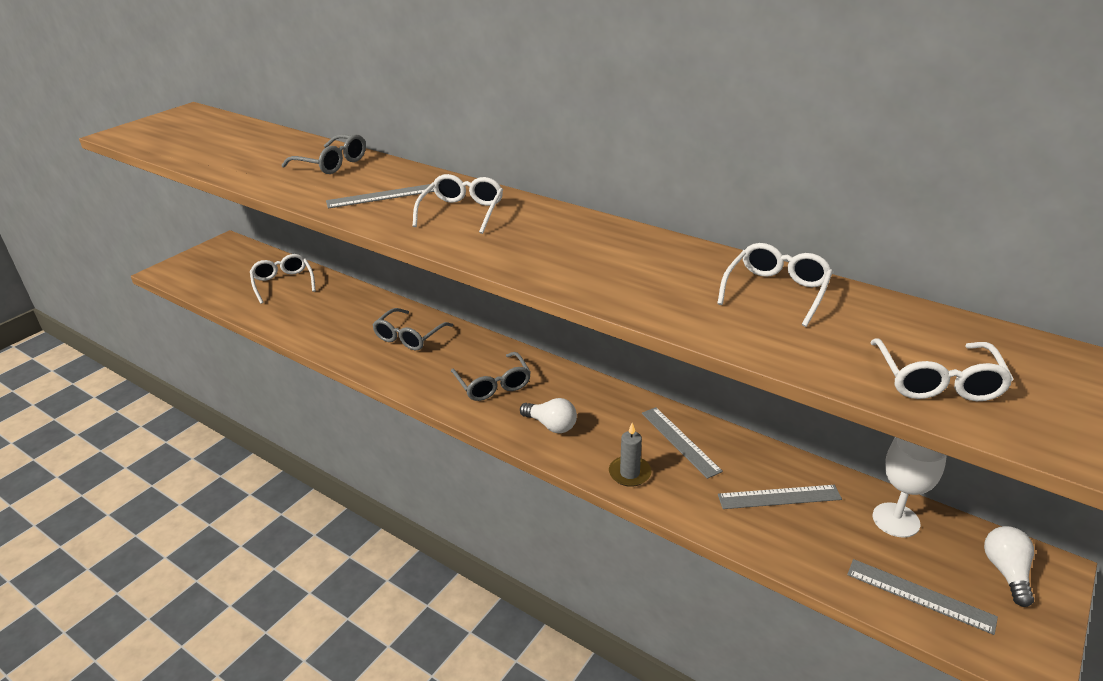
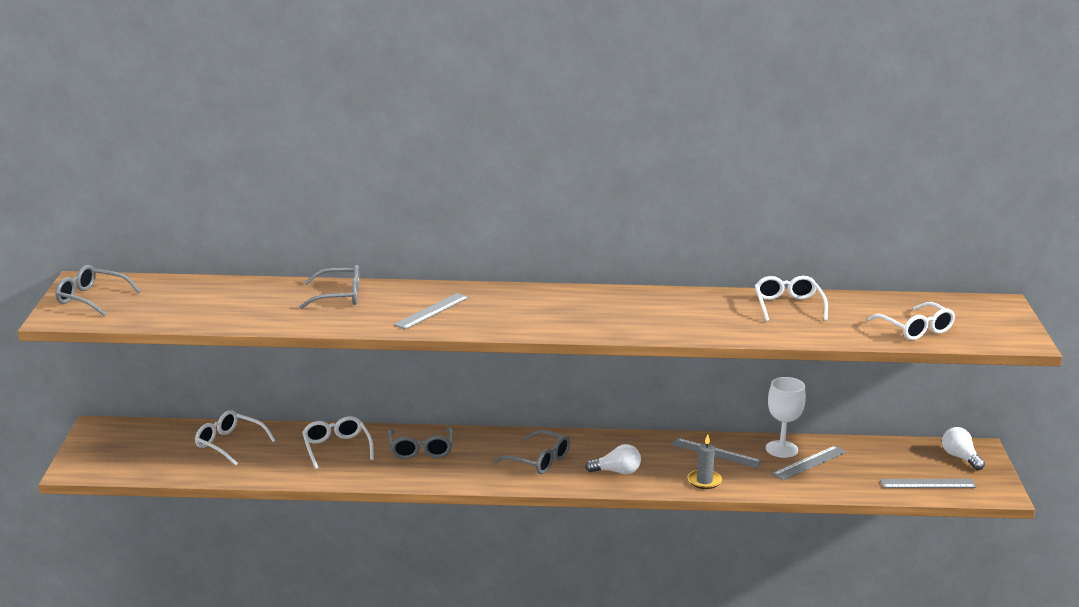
camera: 35 degrees left, 10 degrees down
white glasses [412,174,503,234] -> white glasses moved to [302,416,374,469]
white goblet [873,437,947,538] -> white goblet moved to [766,377,806,458]
none -> grey glasses [56,265,141,316]

